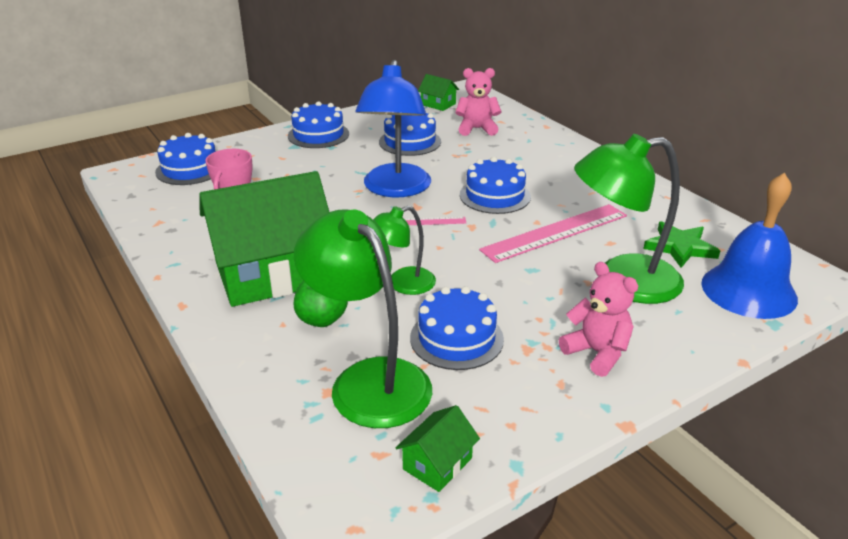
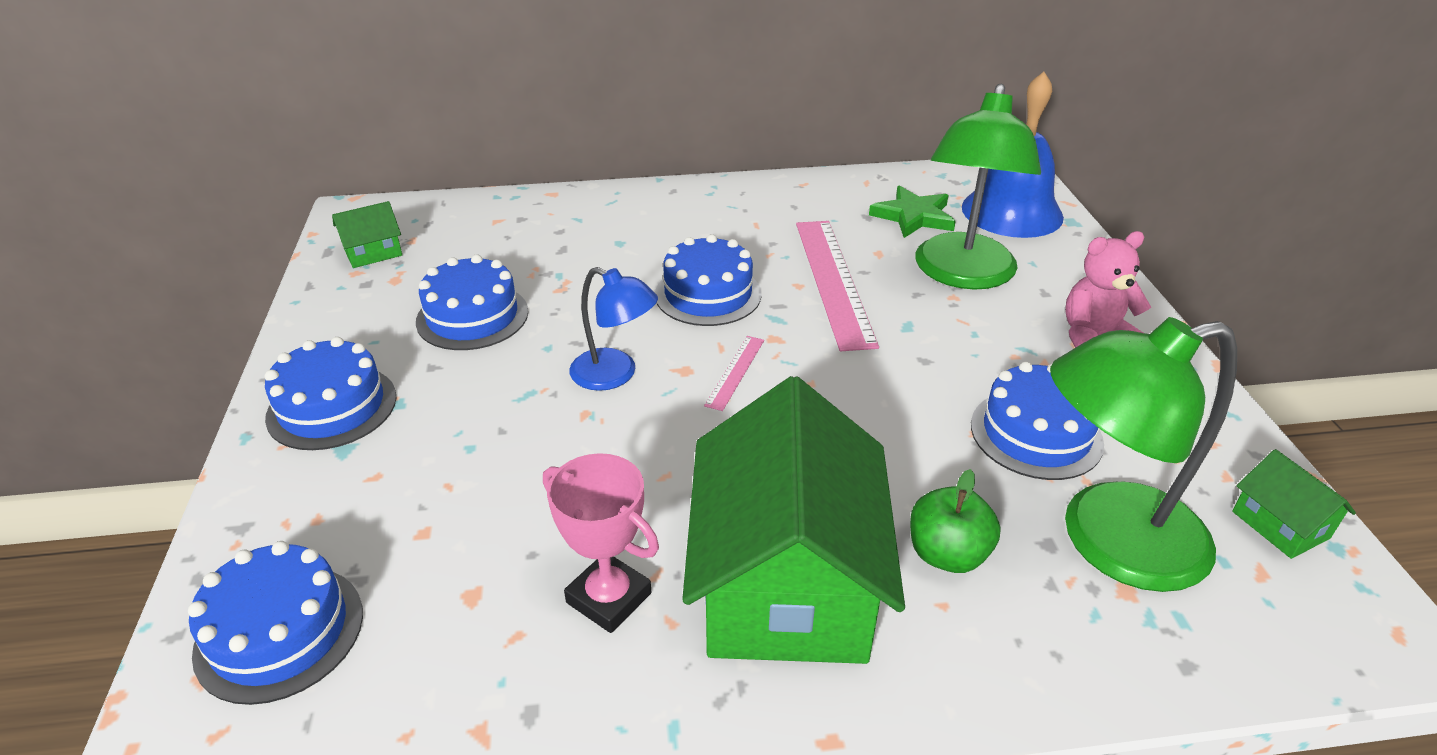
camera: 65 degrees left, 5 degrees up
blue lamp [356,60,431,197] -> blue lamp [569,267,658,391], size x0.57
green lamp [373,206,436,295] -> none
pink teddy bear [455,68,502,136] -> none

